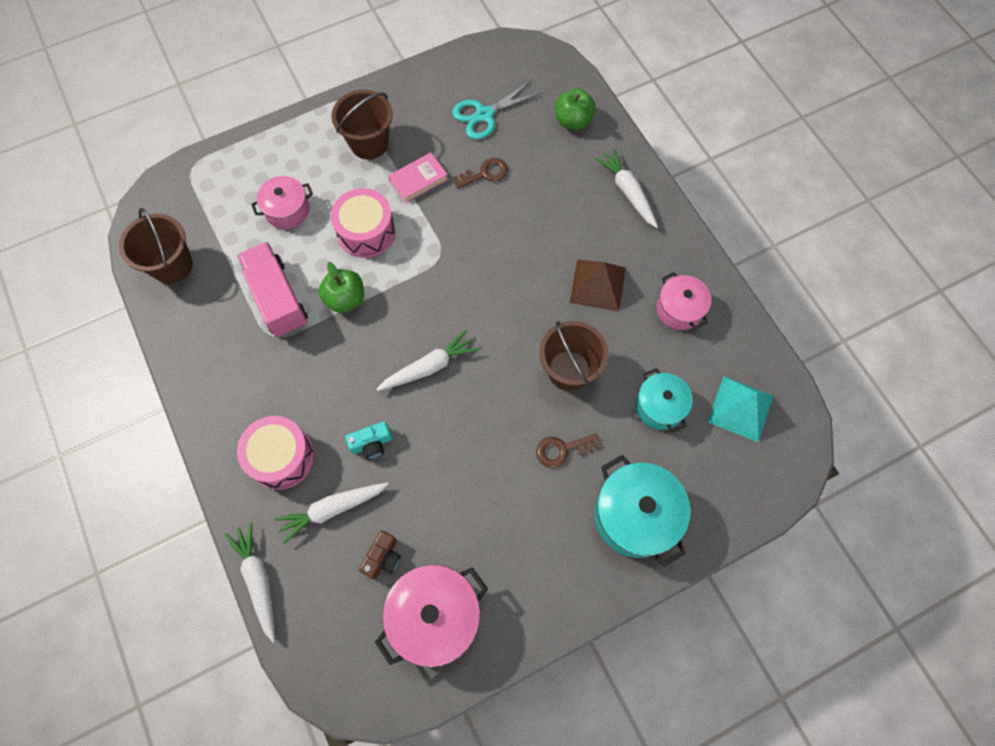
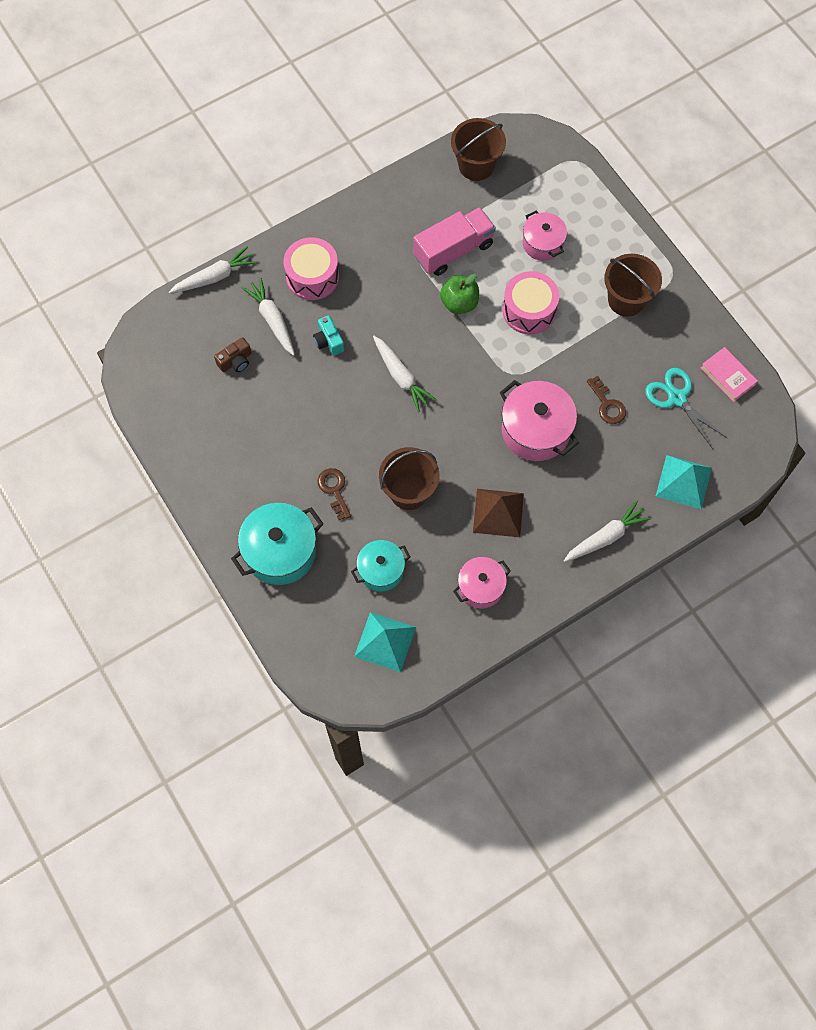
camera: 85 degrees right, 0 degrees up
brown camera [359,530,401,579] -> brown camera turned 60 degrees counterclockwise [214,337,251,372]
pink pot [375,565,488,667] -> pink pot moved to [500,380,579,461]
pink book [388,152,448,203] -> pink book moved to [701,347,758,402]
green apple [555,88,596,130] -> turquoise pyramid [656,455,712,509]

